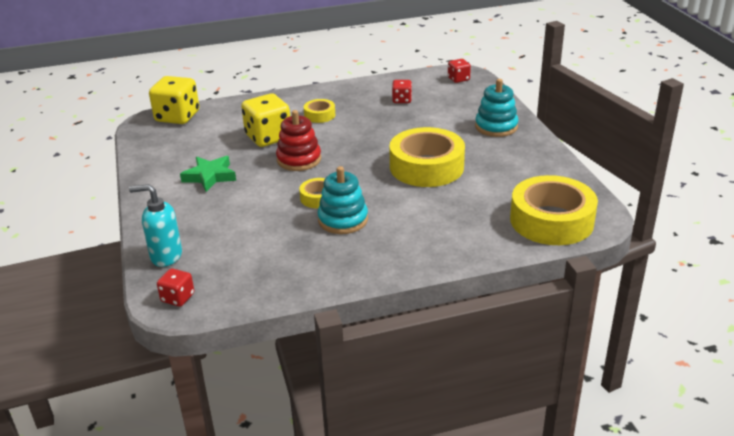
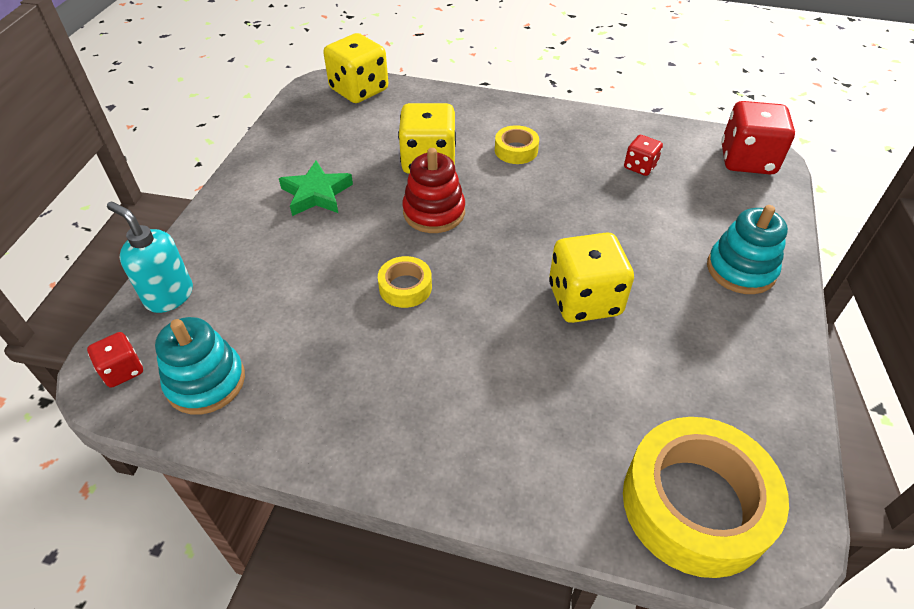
camera: 30 degrees right, 15 degrees up
turquoise stacking toy [318,166,368,234] -> turquoise stacking toy moved to [155,317,245,415]
yellow tape [389,127,465,187] -> yellow dice [549,232,634,323]
red dice [448,59,471,83] -> red dice [722,101,795,174], size x1.91

